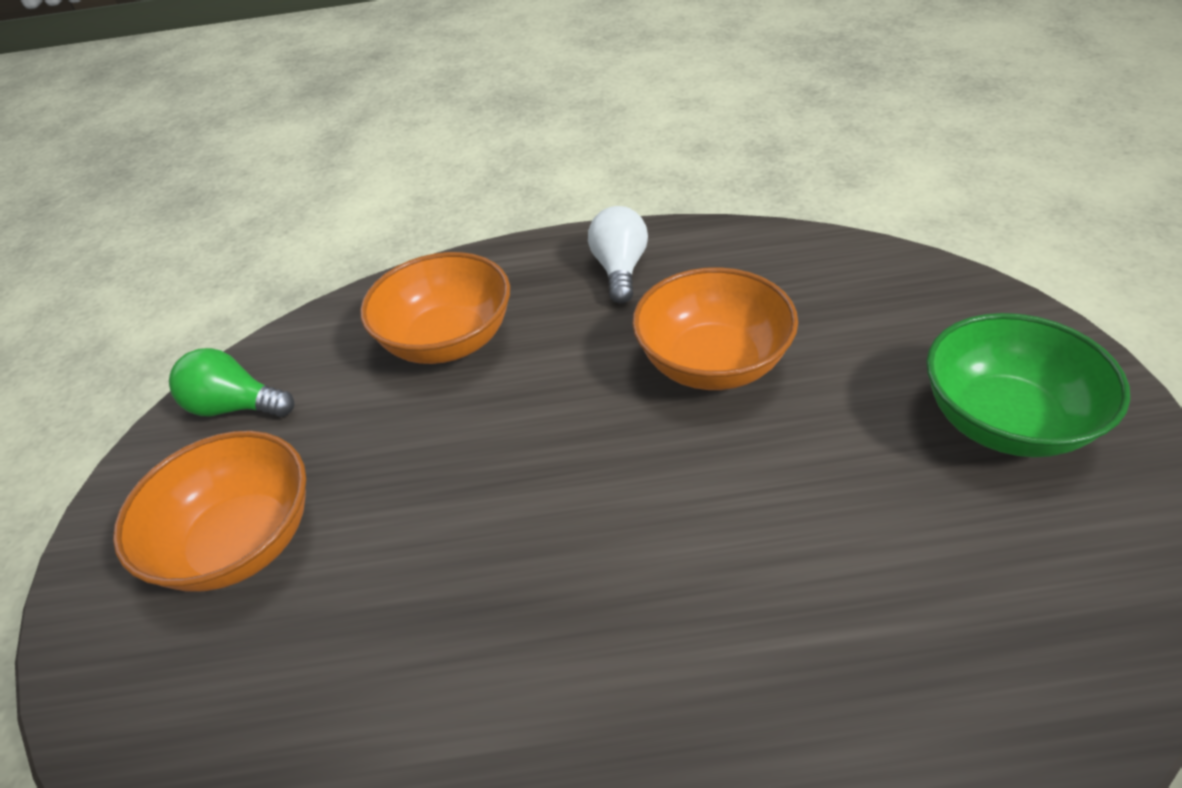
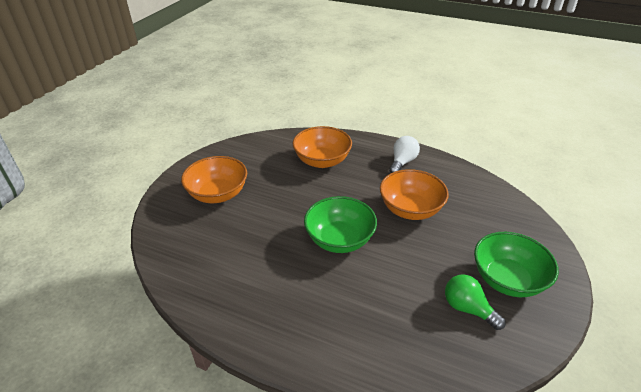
camera: 25 degrees right, 5 degrees down
green light bulb [169,348,294,417] -> green light bulb moved to [445,274,506,330]
none -> green bowl [304,196,377,253]

